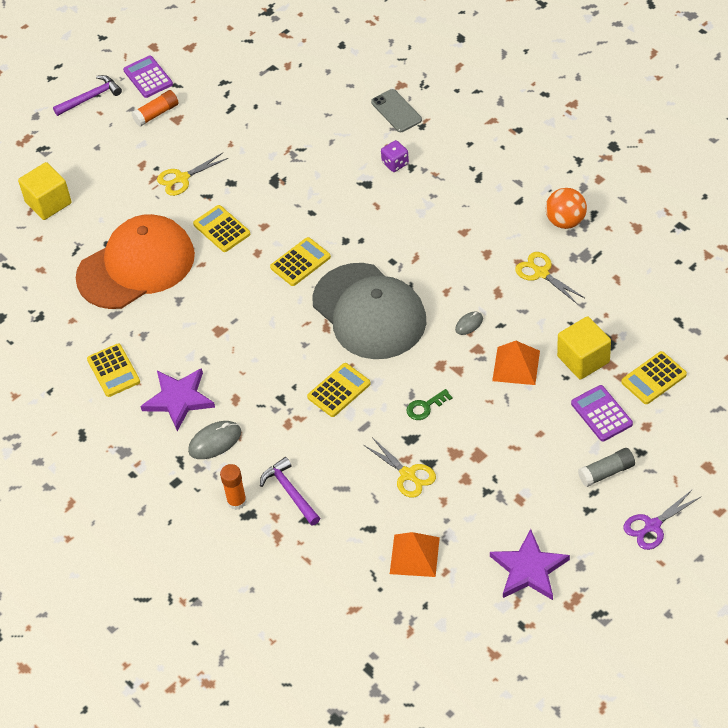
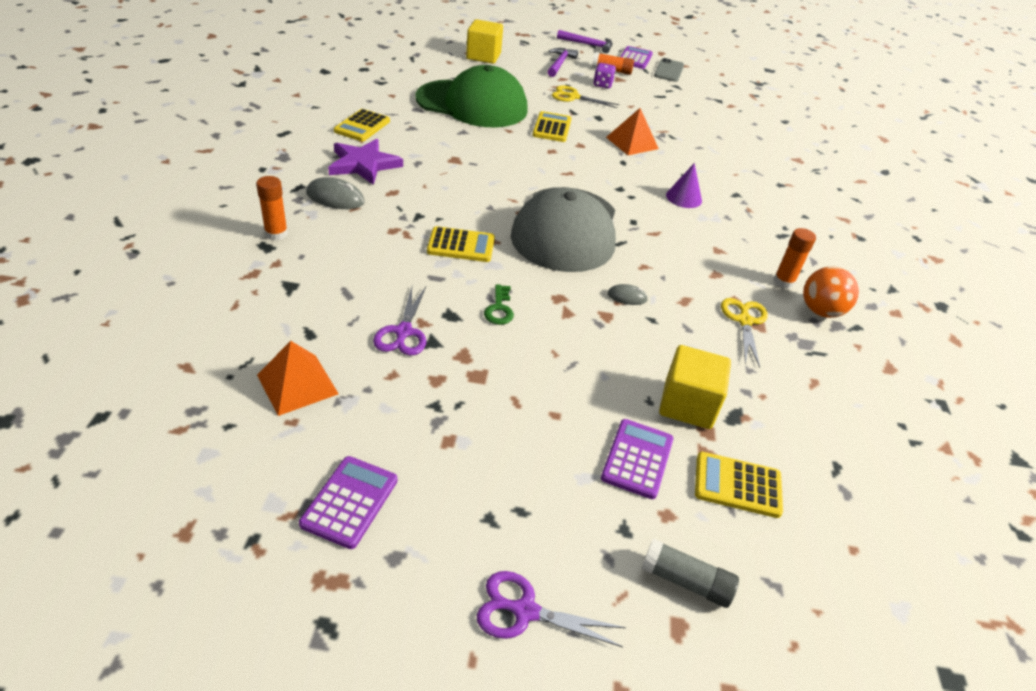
camera: 40 degrees right, 10 degrees down
orange cap [76,214,195,309] -> green cap [415,65,528,127]
purple hammer [260,457,320,526] -> purple hammer moved to [547,48,578,77]
yellow calculator [270,237,331,286] -> none
yellow scissors [364,437,436,498] -> purple scissors [373,287,426,356]
grey phone [371,89,422,132] -> grey phone moved to [654,58,684,82]
purple dice [381,140,409,172] -> purple dice moved to [593,63,616,88]
green key [406,389,453,420] -> green key turned 105 degrees counterclockwise [484,284,514,325]
purple star [490,529,570,600] -> purple calculator [299,456,397,549]
orange pyramid [492,341,540,385] -> orange pyramid moved to [606,108,659,155]
grey glue stick [578,448,635,487] -> grey glue stick moved to [641,538,739,608]
none -> purple cone [666,163,702,208]
none -> orange glue stick [774,228,816,289]

